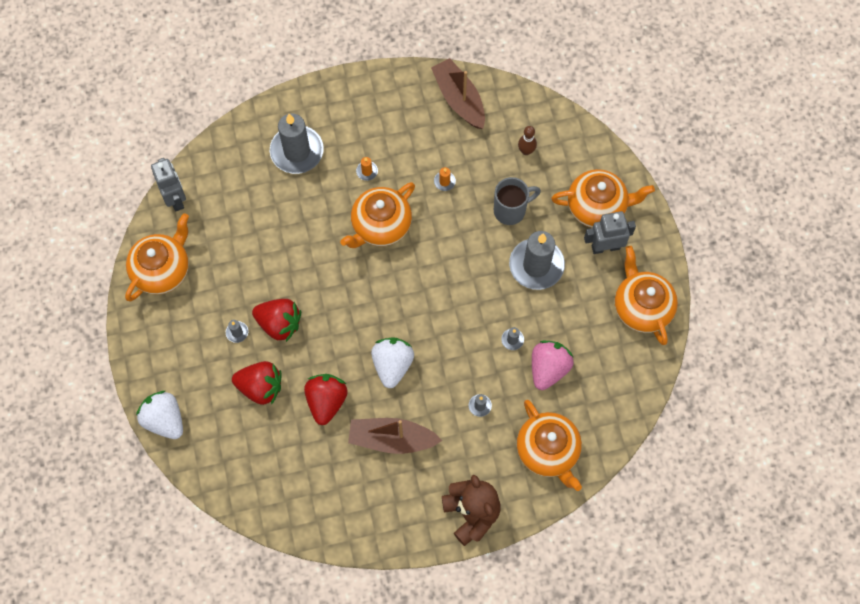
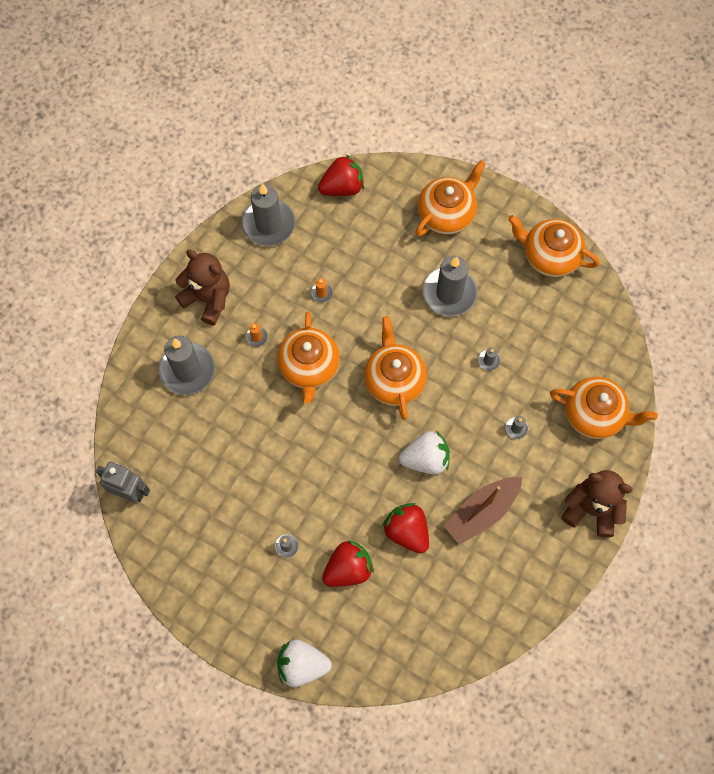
camera: 45 degrees left, 0 degrees up
orange teapot [125,213,189,301] -> orange teapot moved to [364,316,427,420]
red strawberry [252,299,301,342] -> red strawberry moved to [318,155,364,196]
white strawberry [371,337,414,388] -> white strawberry turned 120 degrees clockwise [399,431,450,474]
brown boat [431,58,485,129] -> grey candle [241,183,295,246]
grey mug [494,177,541,225] -> none
brown bowling pin [518,126,537,155] -> none
pink strawberry [532,341,574,390] -> none
grey robot [584,211,636,254] -> none
none -> brown teddy bear [175,250,230,325]

